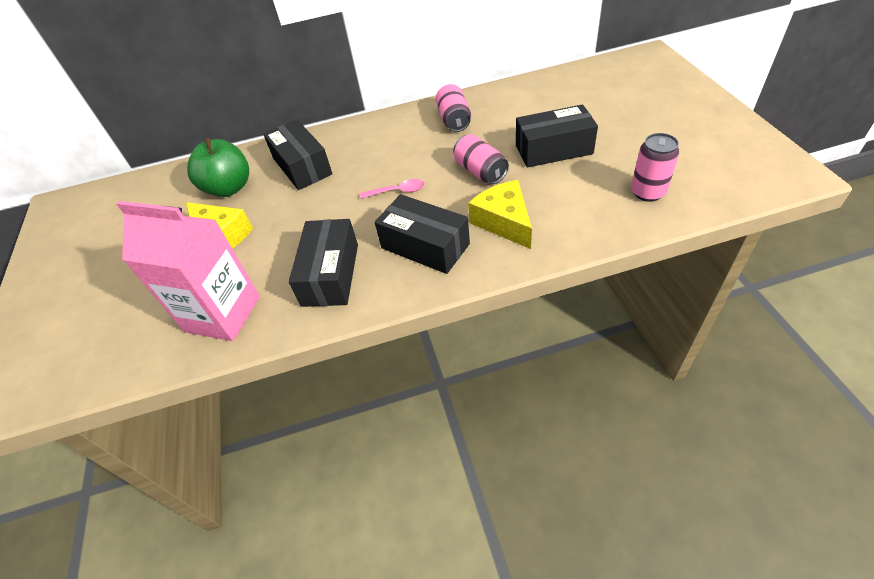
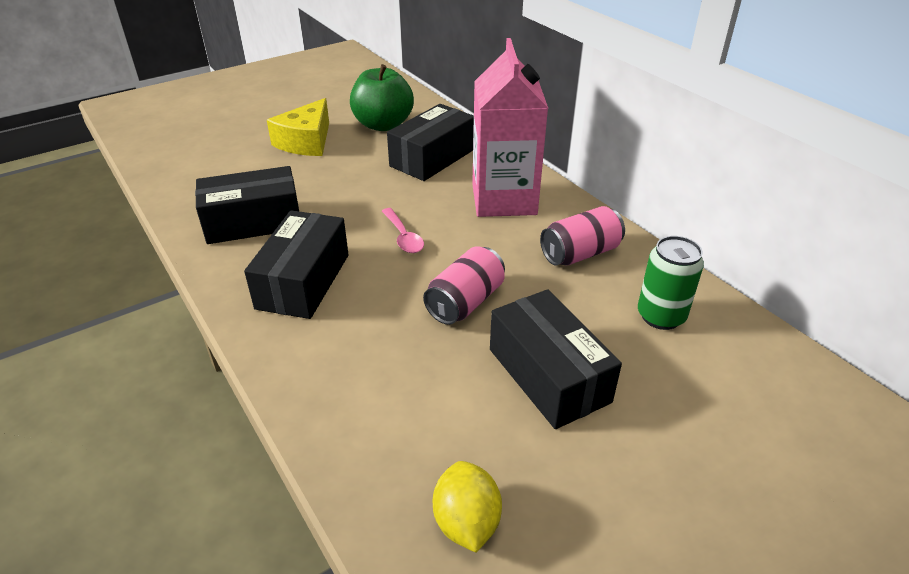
camera: 65 degrees right, 10 degrees down
pink carton [116,201,260,341] -> pink carton moved to [472,38,548,217]
yellow cheese [468,180,532,249] -> none
pink can [631,133,680,202] -> yellow lemon [433,461,502,552]
none -> green can [638,236,704,330]

